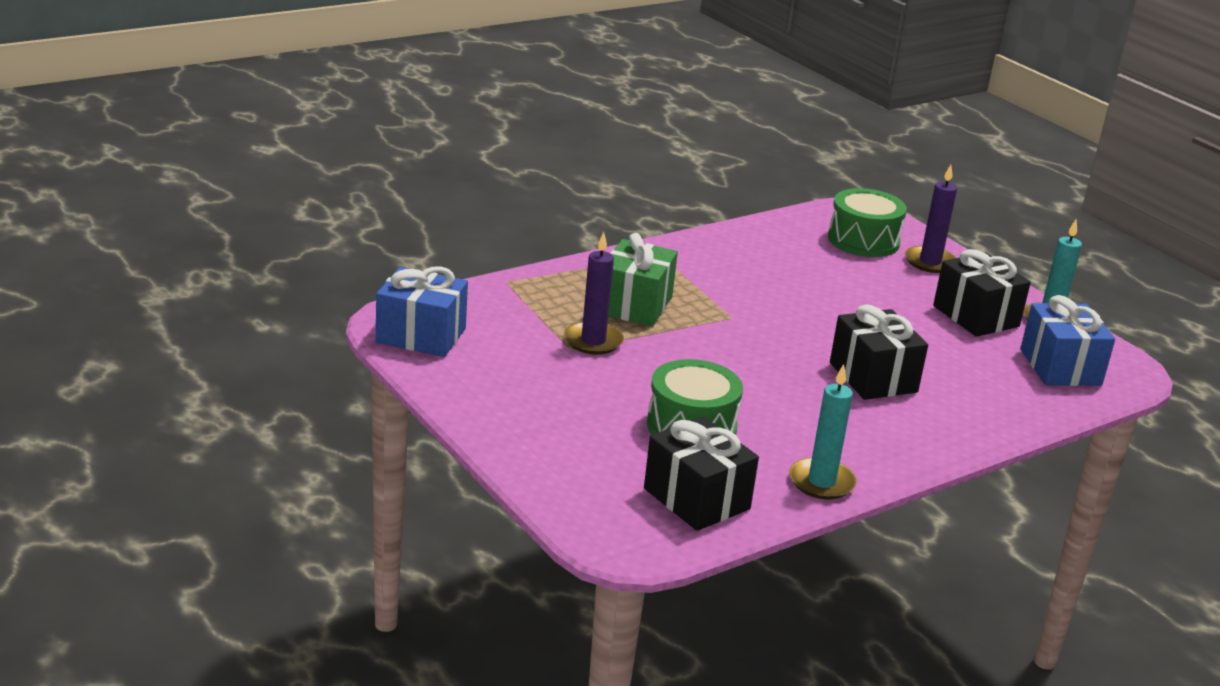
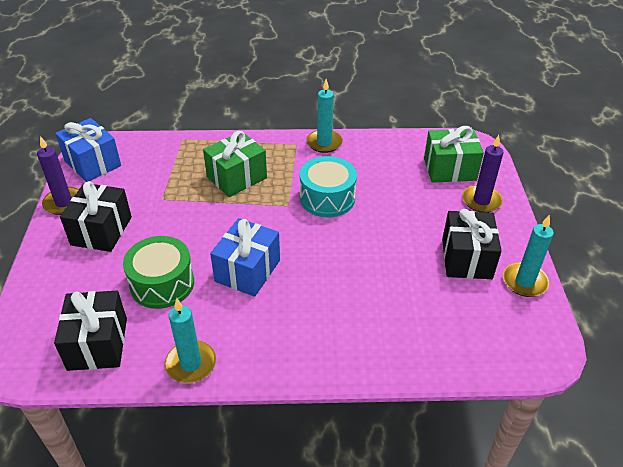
camera: 35 degrees right, 15 degrees up
purple candle [564,232,624,355] -> purple candle moved to [37,136,79,215]
green drum [828,188,907,257] -> green gift [424,126,484,183]
black gift [830,304,928,400] -> black gift moved to [60,181,132,252]
blue gift [1020,295,1115,386] -> blue gift moved to [210,218,280,297]
none -> turquoise drum [300,156,357,218]
none -> turquoise candle [306,79,343,153]

